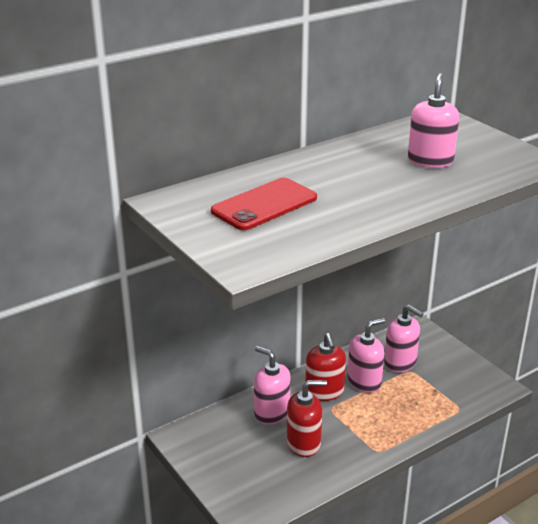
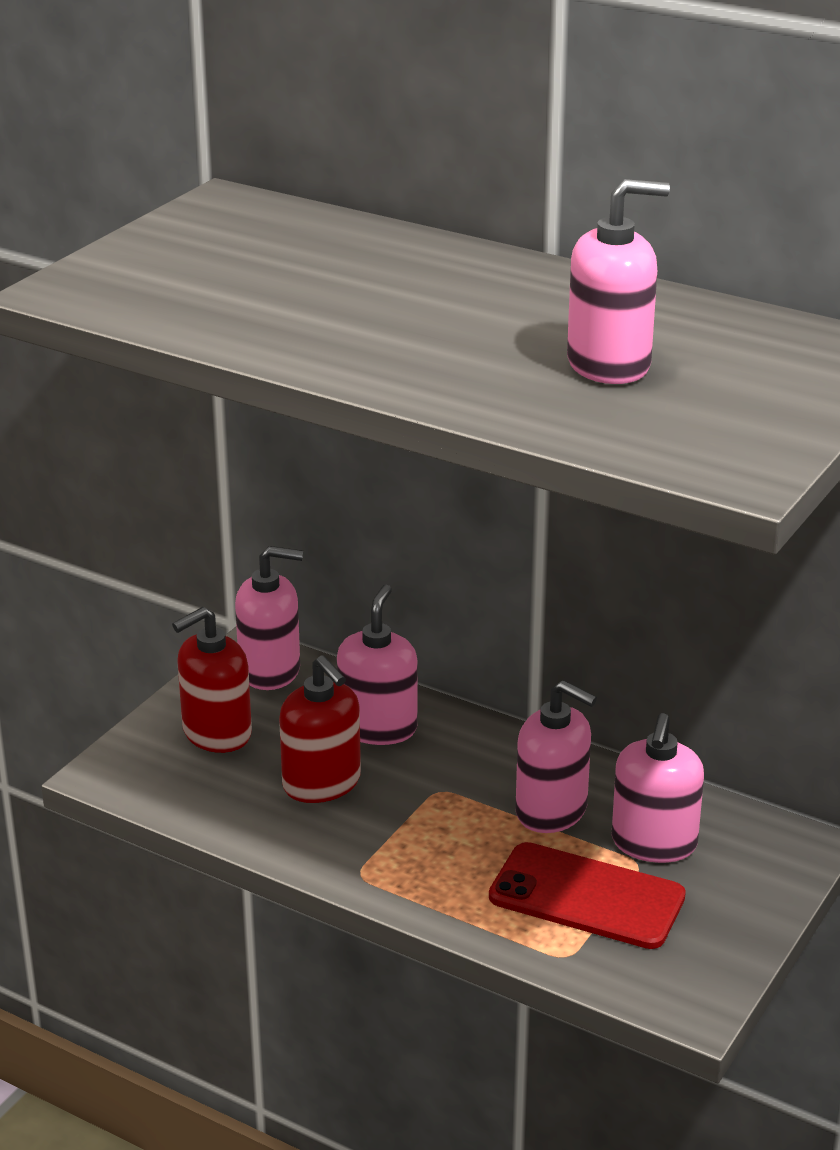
camera: 65 degrees right, 0 degrees up
red phone [211,178,317,230] -> red phone moved to [489,842,686,949]
red soap dispenser [305,333,346,401] -> red soap dispenser moved to [172,607,252,753]
none -> pink soap dispenser [235,546,303,690]

